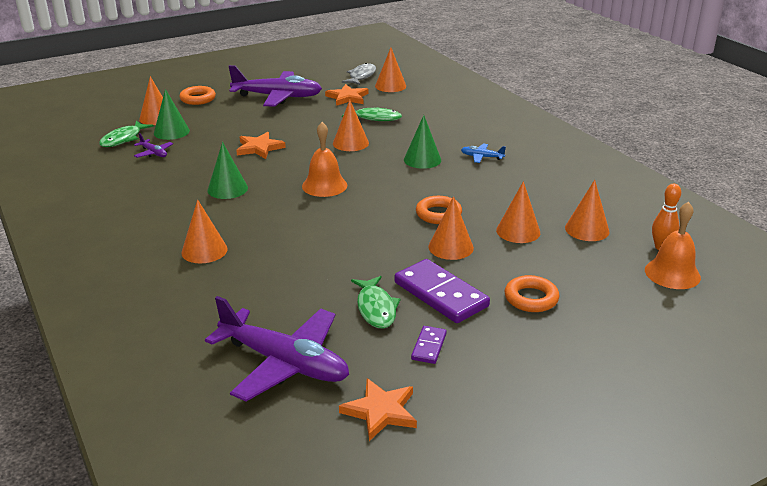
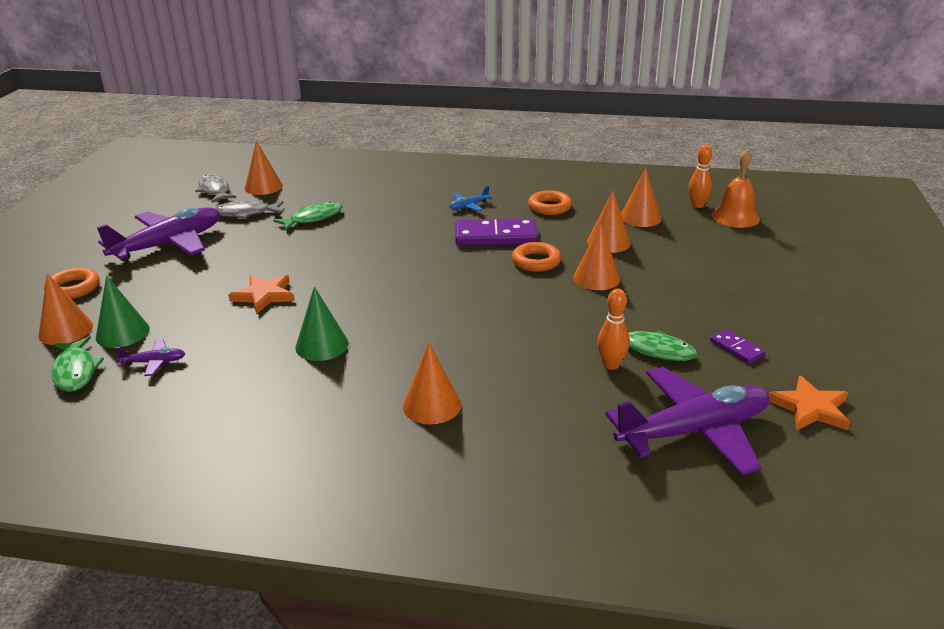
camera: 50 degrees left, 0 degrees up
orange bell [302,122,347,197] -> none
orange star [325,84,368,106] -> grey fish [214,201,284,219]
orange cone [333,100,369,151] -> none
purple domino [394,259,490,323] -> purple domino moved to [455,218,538,246]
green cone [404,115,441,169] -> none
orange ring [505,275,559,312] -> orange ring moved to [528,190,572,215]
none -> orange bowling pin [597,289,630,370]

